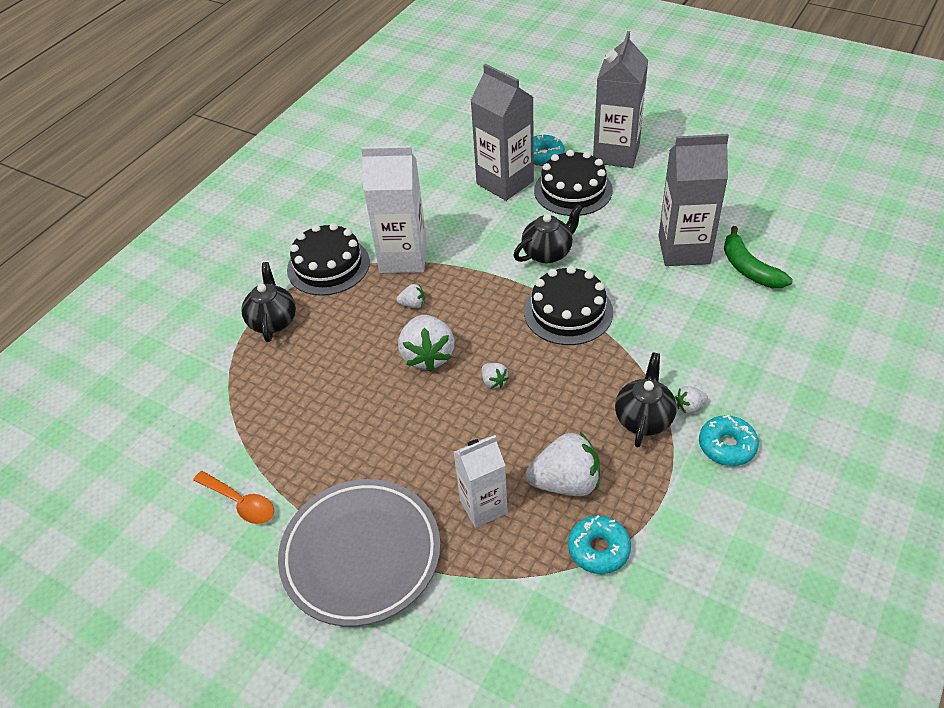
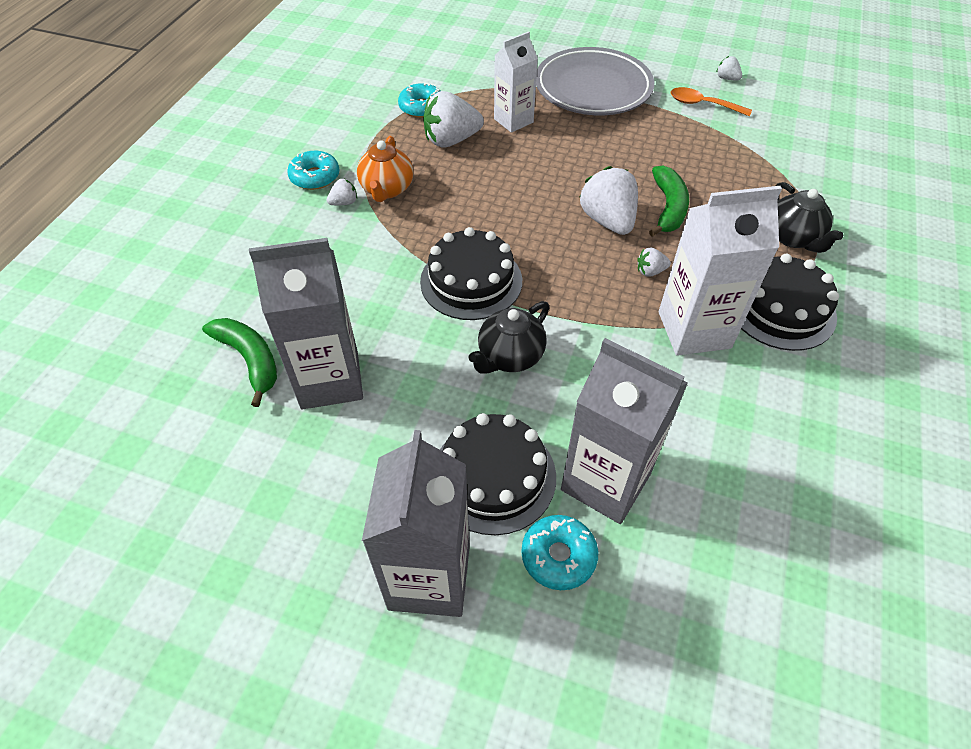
camera: 165 degrees right, 5 degrees up
white strawberry [482,363,509,389] -> white strawberry moved to [716,56,742,80]
black teapot [615,352,677,447] -> orange teapot [357,136,413,202]
none -> green banana [649,166,689,237]

